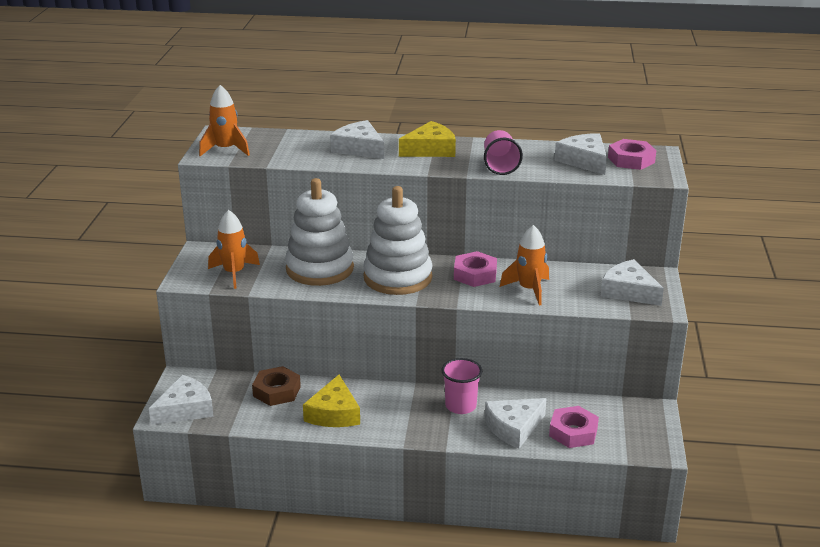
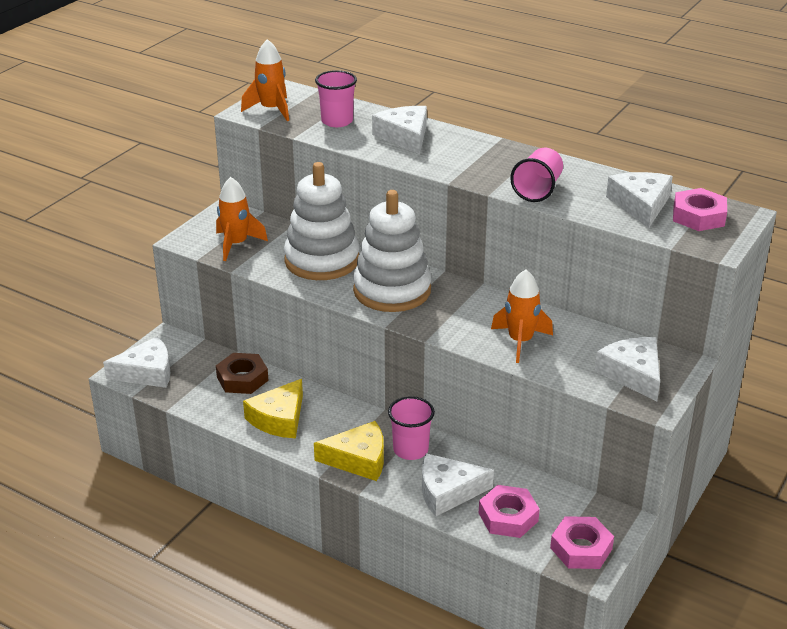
camera: 25 degrees right, 5 degrees up
yellow cheese [399,121,456,157] -> yellow cheese moved to [314,421,384,481]
pink nut [454,251,497,287] -> pink nut moved to [550,516,614,569]
none -> pink cup [315,70,357,127]

